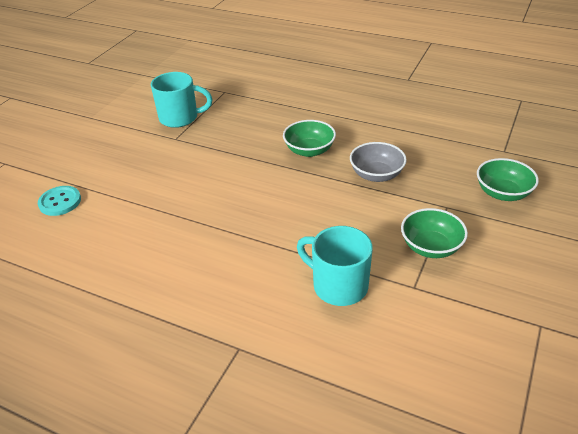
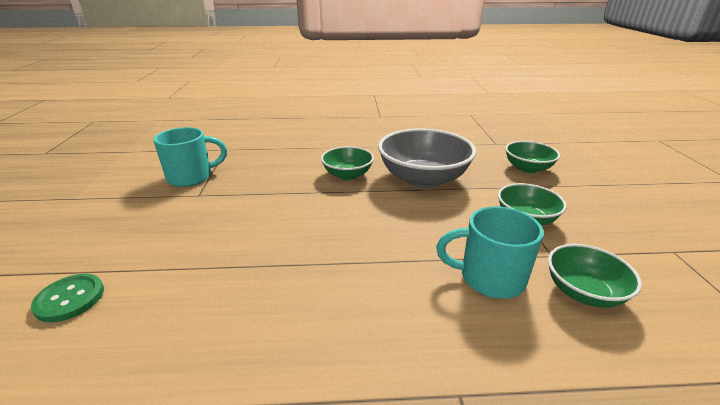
camera: 30 degrees left, 10 degrees down
turquoise button [38,186,81,216] -> green button [31,274,104,322]
grey bowl [350,142,407,182] -> grey bowl [378,128,476,188], size x1.76
none -> green bowl [548,244,642,308]

